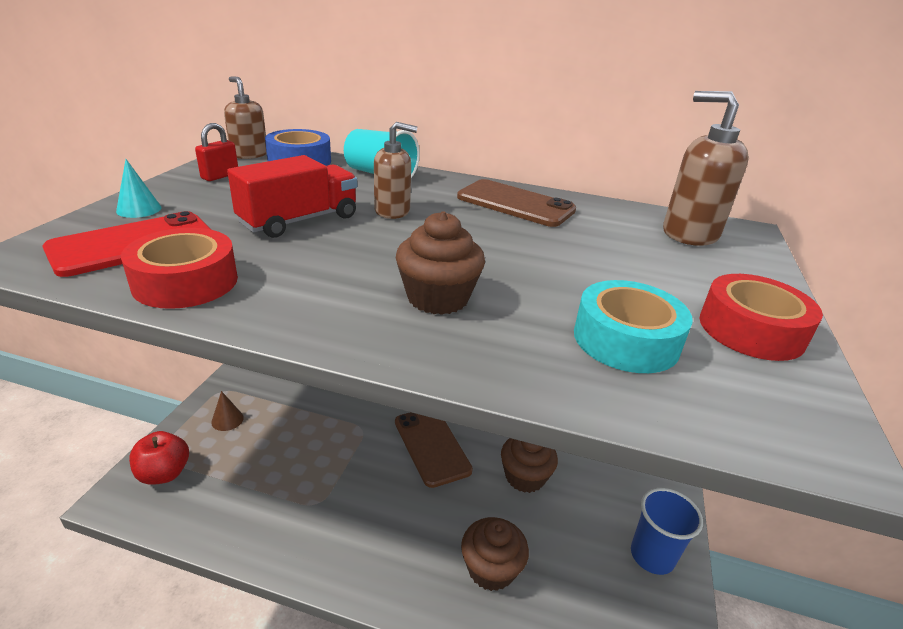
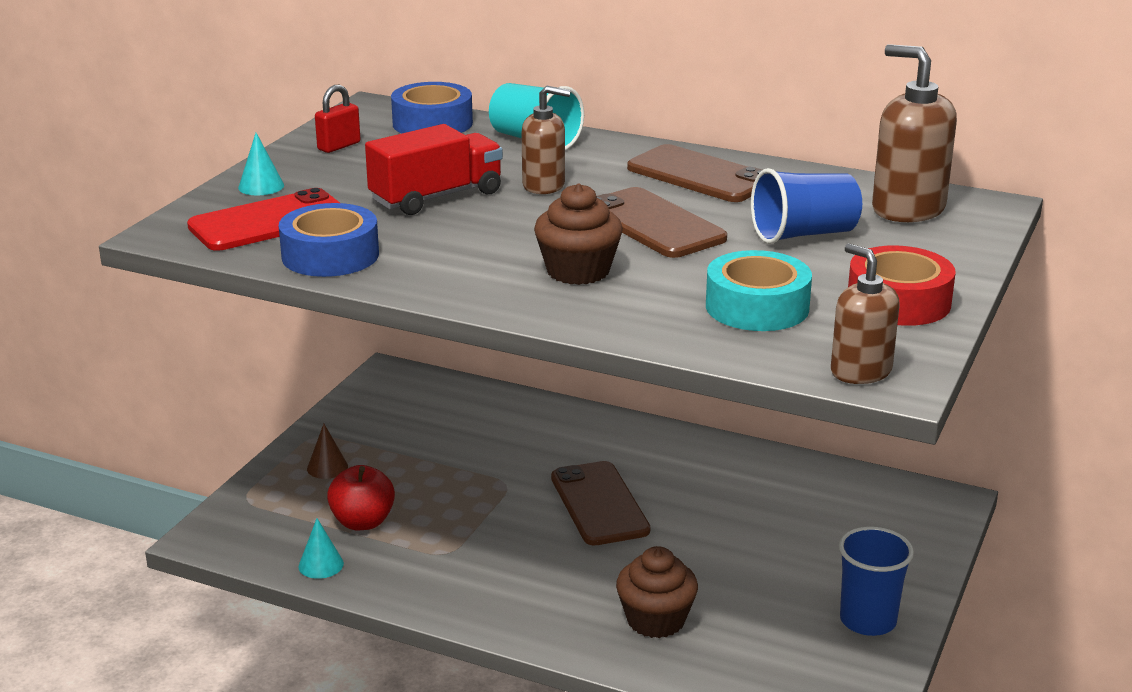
camera: 10 degrees right, 5 degrees down
red tape [121,228,238,309] -> blue tape [279,203,379,277]
red apple [129,431,189,485] -> red apple moved to [327,465,395,530]
brown soap dispenser [224,76,267,159] -> brown soap dispenser moved to [831,244,900,384]
brown cupcake [501,438,558,493] -> none
none -> turquoise cone [299,518,344,579]
none -> brown phone [597,187,727,258]
none -> blue cup [751,168,862,244]

